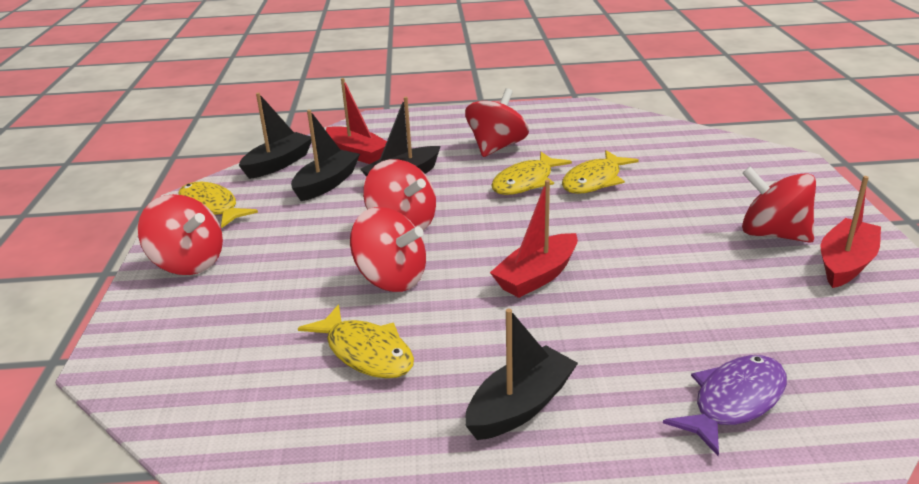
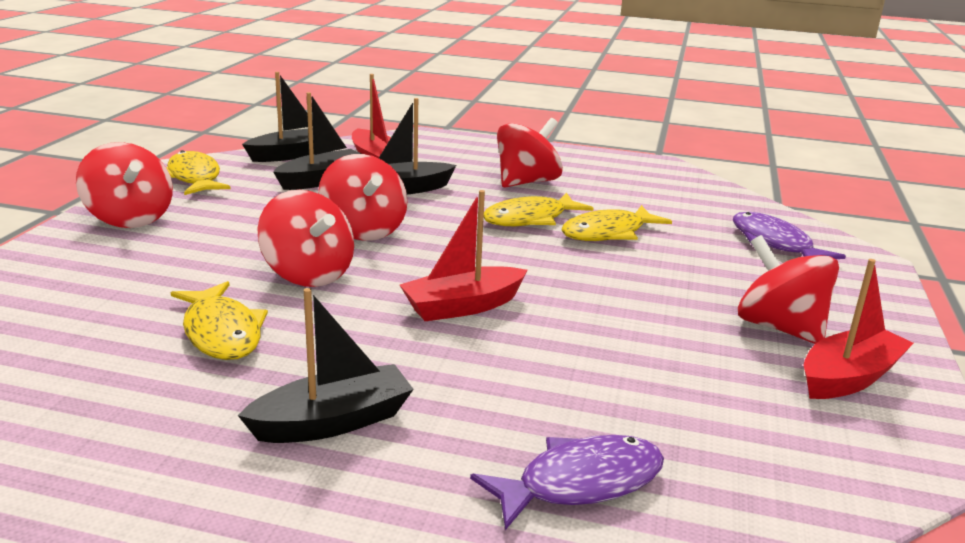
camera: 15 degrees right, 5 degrees down
none -> purple fish [733,212,846,259]

